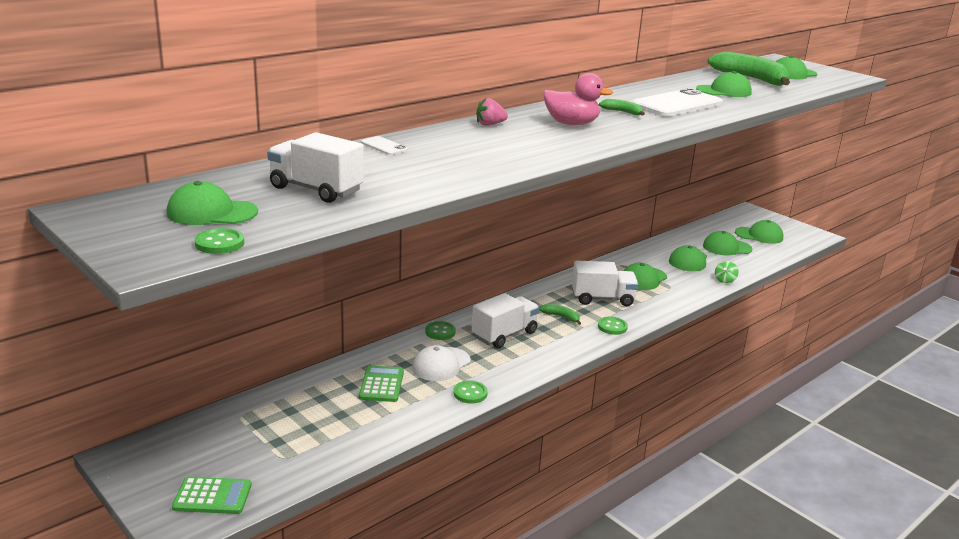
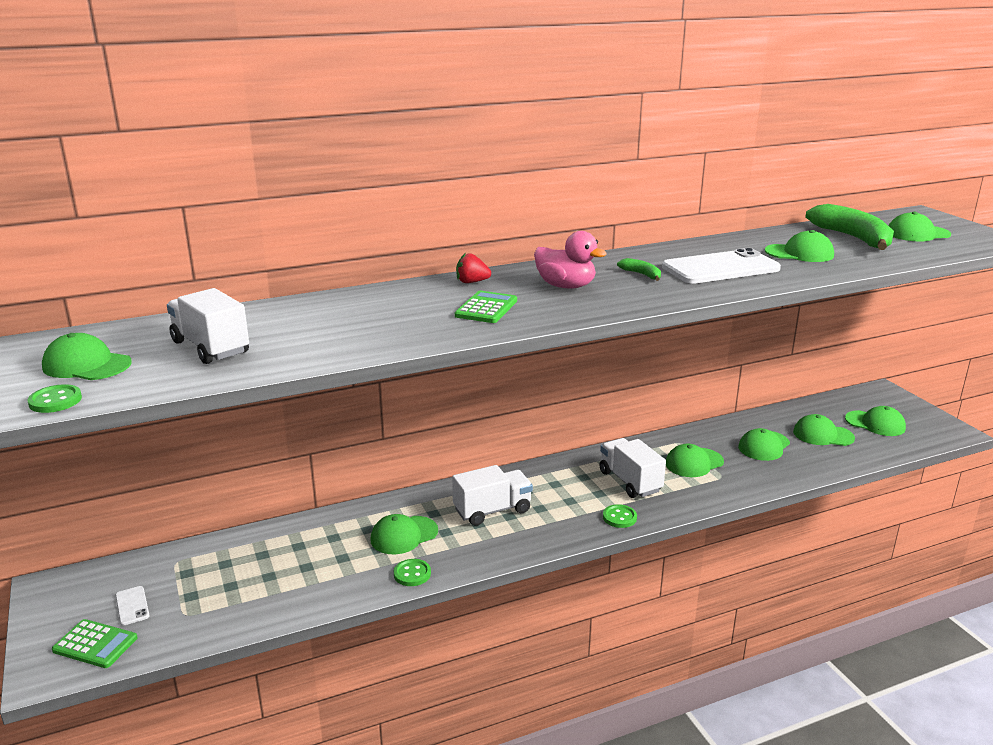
camera: 20 degrees right, 0 degrees up
green calculator [359,365,404,402] -> green calculator moved to [455,291,517,323]
white phone [361,136,408,155] -> white phone moved to [115,586,150,626]
white cap [412,345,471,381] -> green cap [370,514,438,554]
green button [425,321,456,340] -> none
pink strawberry [476,97,508,126] -> red strawberry [456,253,491,283]
green banana [539,304,581,325] -> none
white truck [572,260,639,306] -> white truck turned 135 degrees counterclockwise [599,438,666,498]
green spinning top [715,261,739,283] -> none

